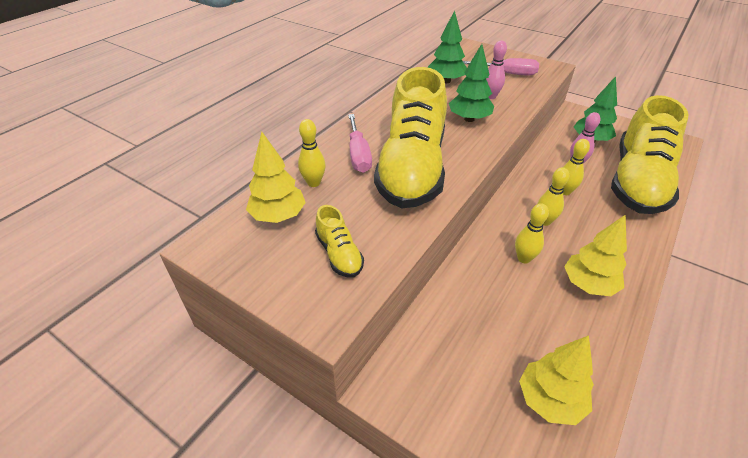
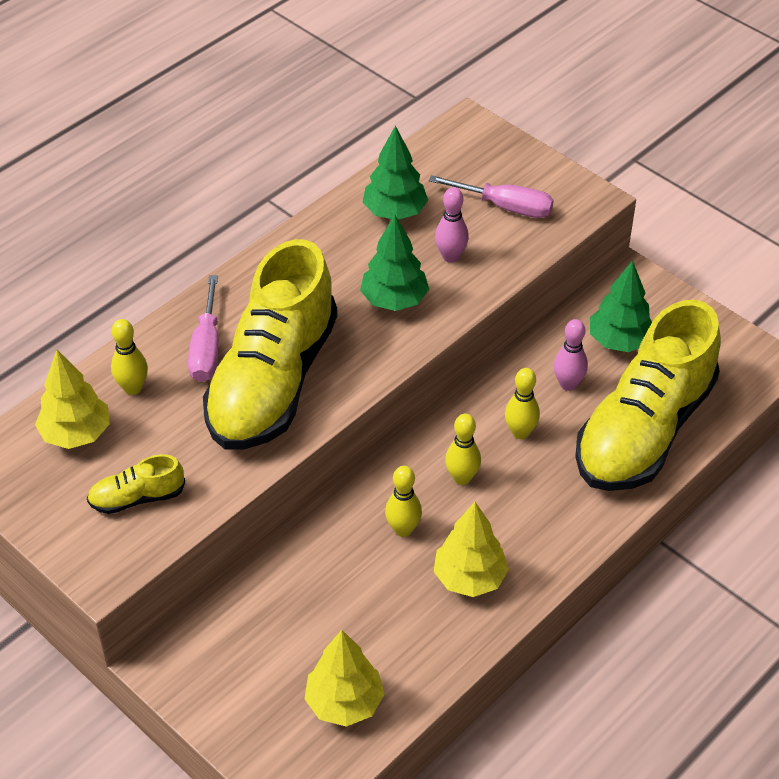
camera: 10 degrees right, 5 degrees up
yellow shoe [315,205,364,278] -> yellow shoe turned 90 degrees clockwise [87,454,185,514]

